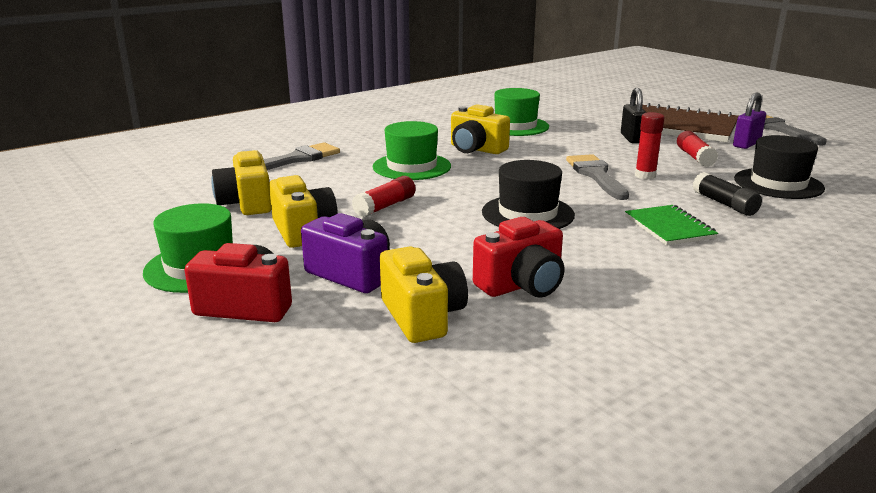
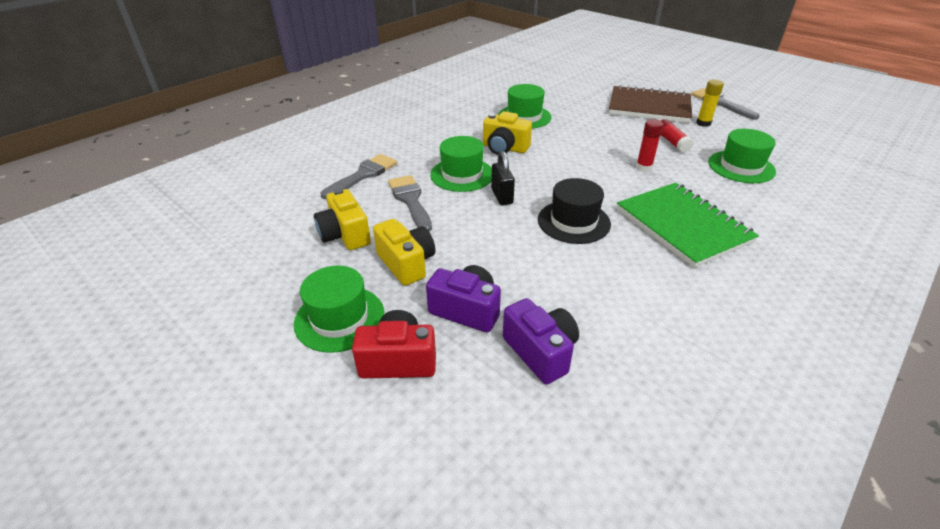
camera: 10 degrees left, 15 degrees up
red glue stick [352,176,416,217] -> none
yellow camera [380,246,468,343] -> purple camera [503,298,579,384]
red camera [473,217,565,298] -> none
grey brush [566,154,629,200] -> grey brush moved to [388,175,432,232]
black padlock [621,88,647,143] -> black padlock moved to [491,151,515,205]
green notebook [625,205,718,246] -> green notebook [617,183,759,268], size x1.88
black glue stick [693,172,762,216] -> none
purple padlock [733,93,766,149] -> yellow glue stick [696,80,724,127]
black hat [734,135,825,199] -> green hat [708,129,776,183]

